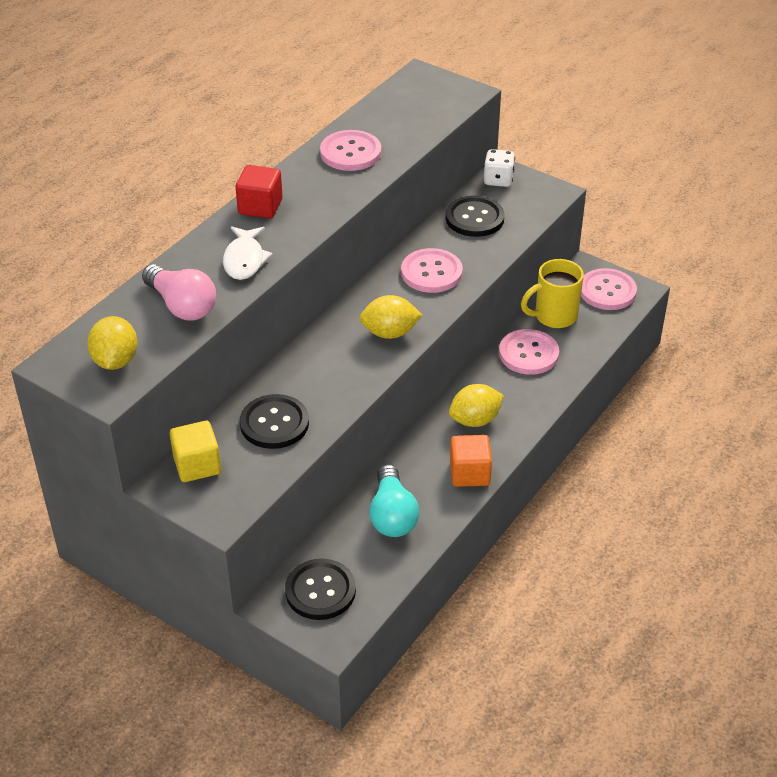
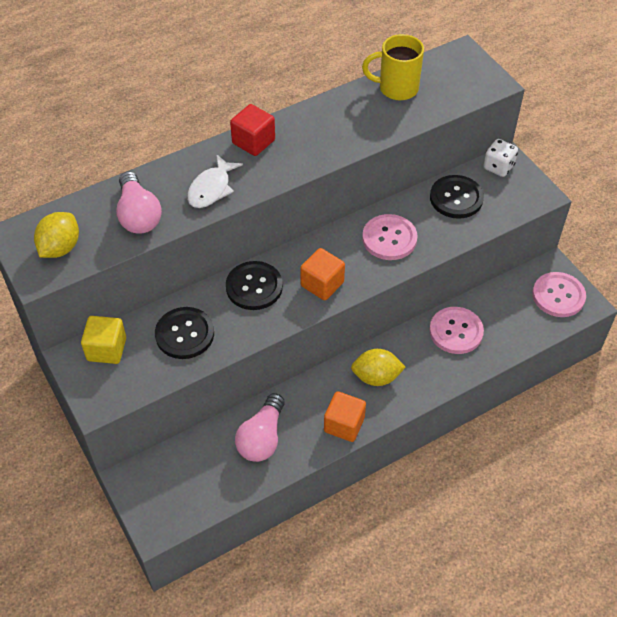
camera: 25 degrees right, 10 degrees up
black button [285,559,356,620] -> black button moved to [226,261,283,310]
pink button [320,130,381,171] -> none
yellow lemon [359,295,422,339] -> orange cube [300,248,345,301]
turquoise light bulb [369,465,419,537] -> pink light bulb [235,393,285,462]
yellow mug [521,259,584,328] -> yellow mug moved to [362,34,424,100]

